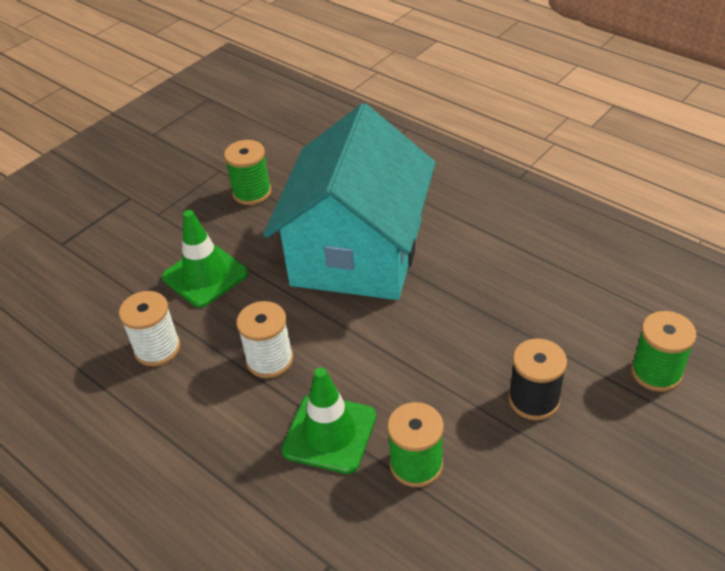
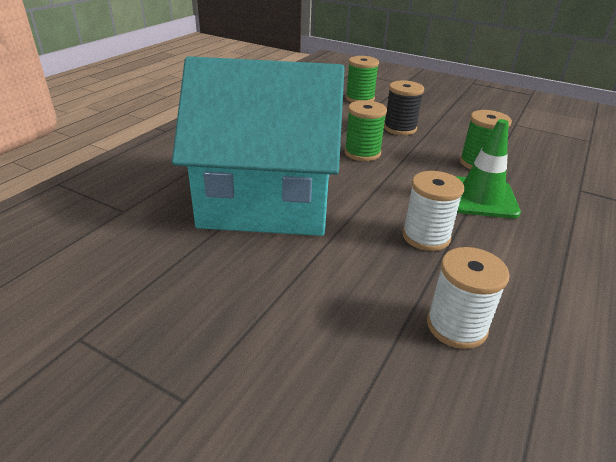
camera: 105 degrees left, 10 degrees down
green traffic cone [162,210,248,308] -> none
green spool [224,140,271,205] -> green spool moved to [344,100,387,161]

